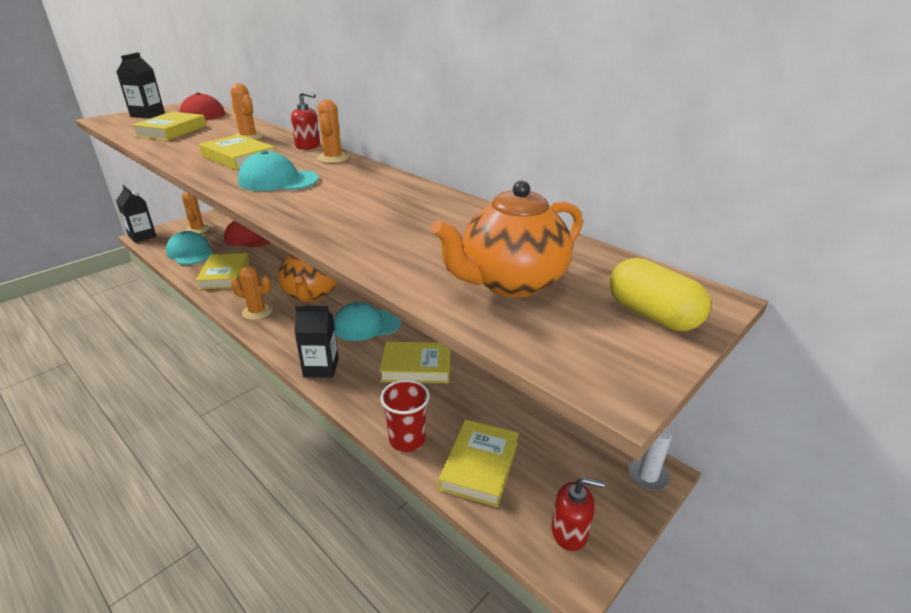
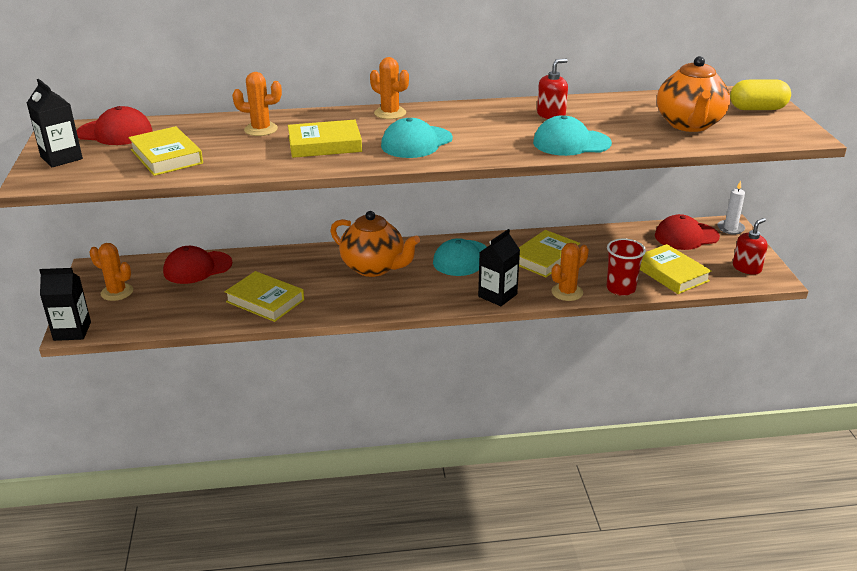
camera: 50 degrees left, 0 degrees up
turquoise cap [166,231,214,265] -> turquoise cap moved to [533,115,612,156]
orange cactus [231,266,272,320] -> orange cactus moved to [551,243,589,301]
red soap dispenser [291,91,320,150] -> red soap dispenser moved to [537,58,568,119]
none -> red cap [655,214,720,250]

